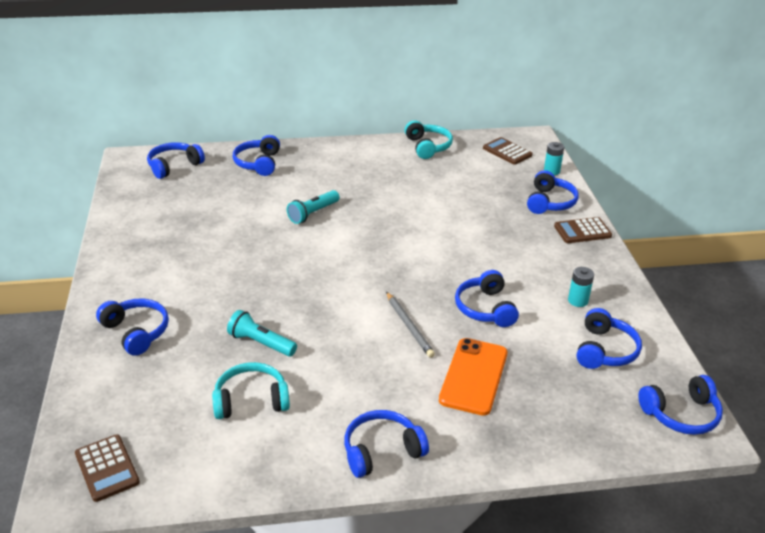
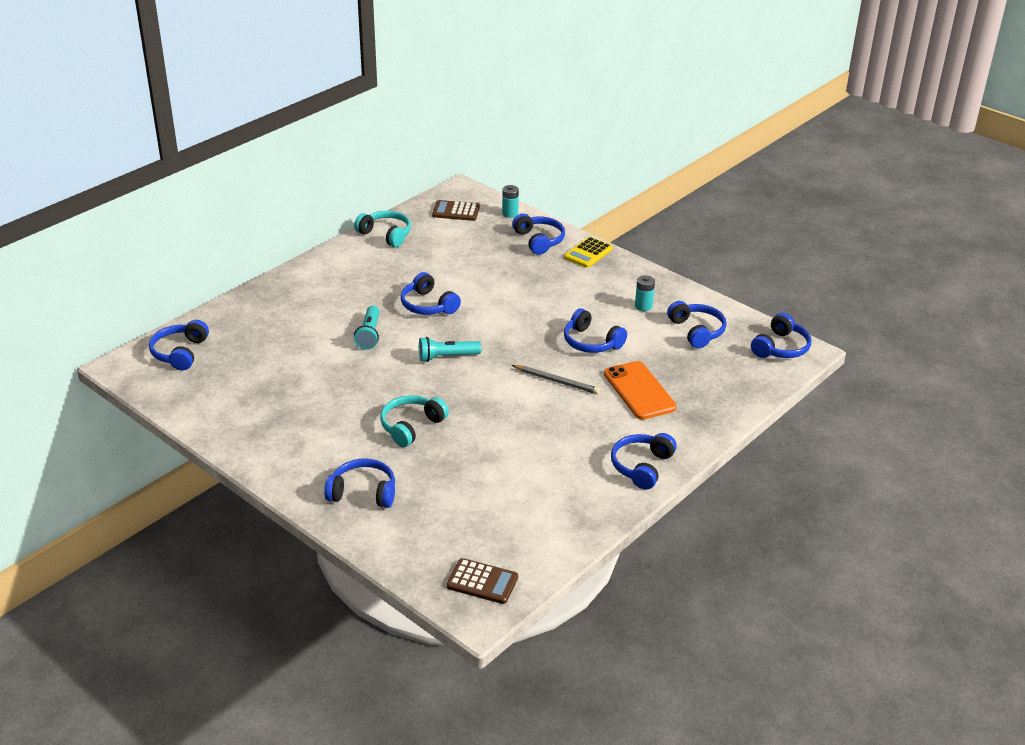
camera: 40 degrees left, 0 degrees up
turquoise headphones [212,362,290,419] -> turquoise headphones moved to [380,395,449,447]
turquoise flashlight [227,310,297,357] -> turquoise flashlight moved to [419,337,481,362]
blue headphones [233,135,280,176] -> blue headphones moved to [401,272,461,315]
brown calculator [554,217,612,243] -> yellow calculator [564,237,613,268]

